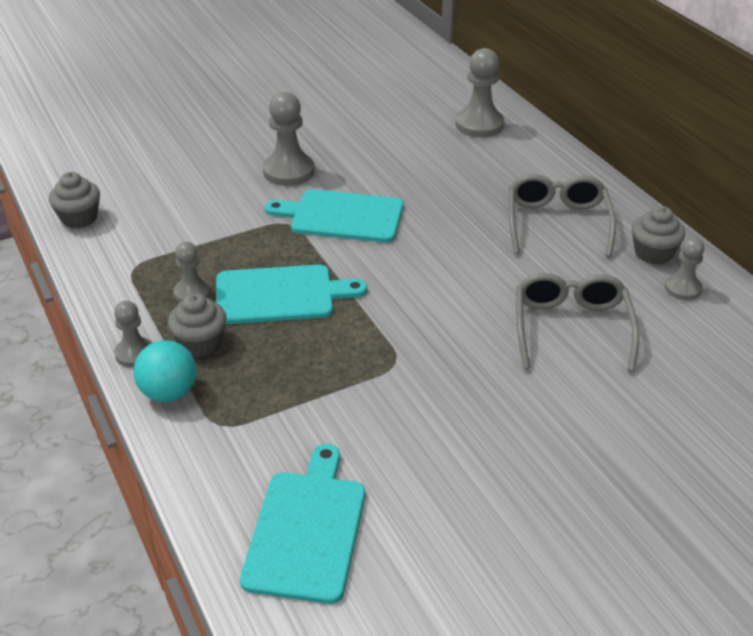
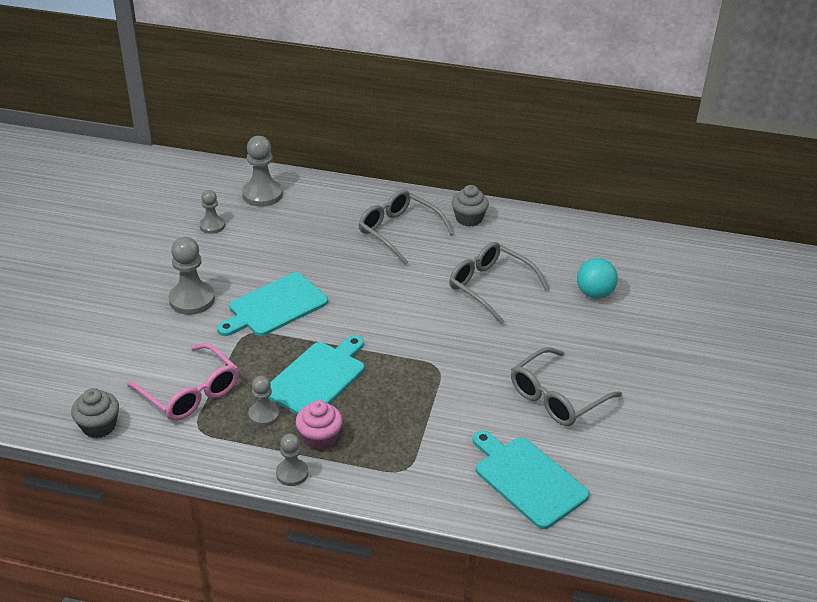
camera: 50 degrees left, 0 degrees up
turquoise ball [134,340,197,402] -> turquoise ball moved to [577,258,618,298]
grey cupcake [168,293,227,357] -> pink cupcake [296,400,343,450]
grey pawn [665,237,705,300] -> grey pawn moved to [199,190,225,234]
none -> pink glasses [127,343,239,421]
none -> grey glasses [511,347,622,426]

